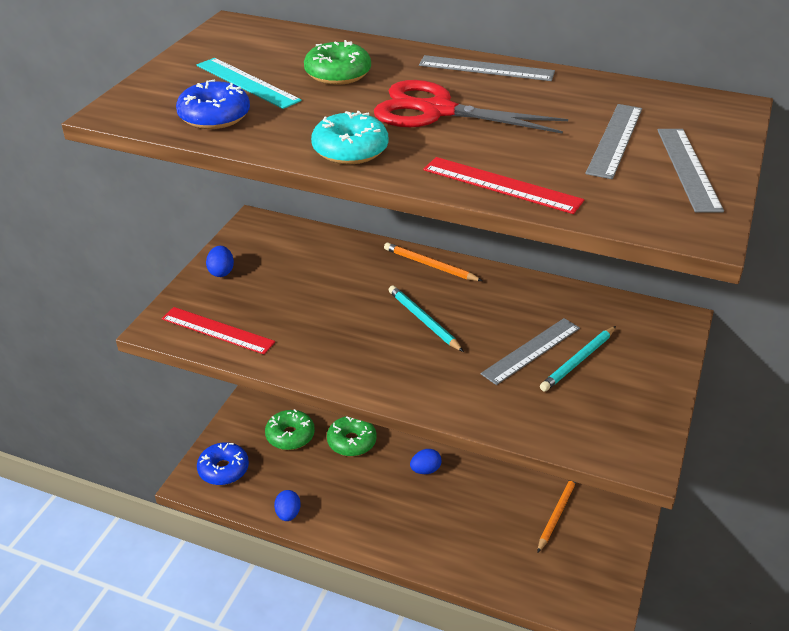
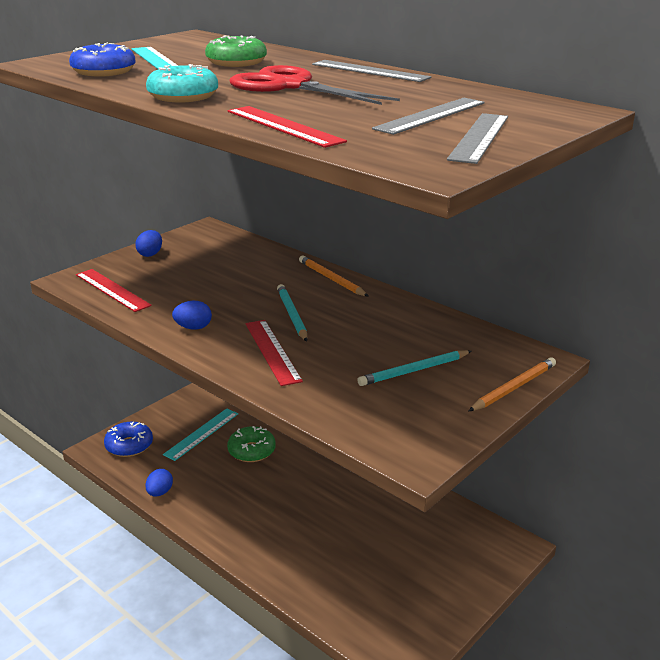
camera: 20 degrees right, 10 degrees down
green donut [265,409,315,450] -> turquoise ruler [163,408,238,461]
blue egg [410,449,442,474] -> blue egg moved to [172,301,212,330]
grey ruler [480,318,580,385] -> none
orange pencil [537,481,576,553] -> orange pencil moved to [469,357,556,411]
none -> red ruler [245,320,303,386]

